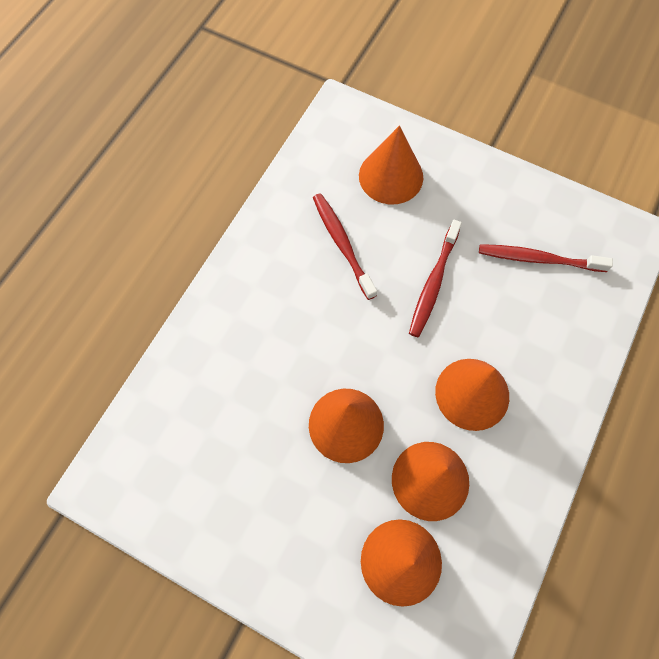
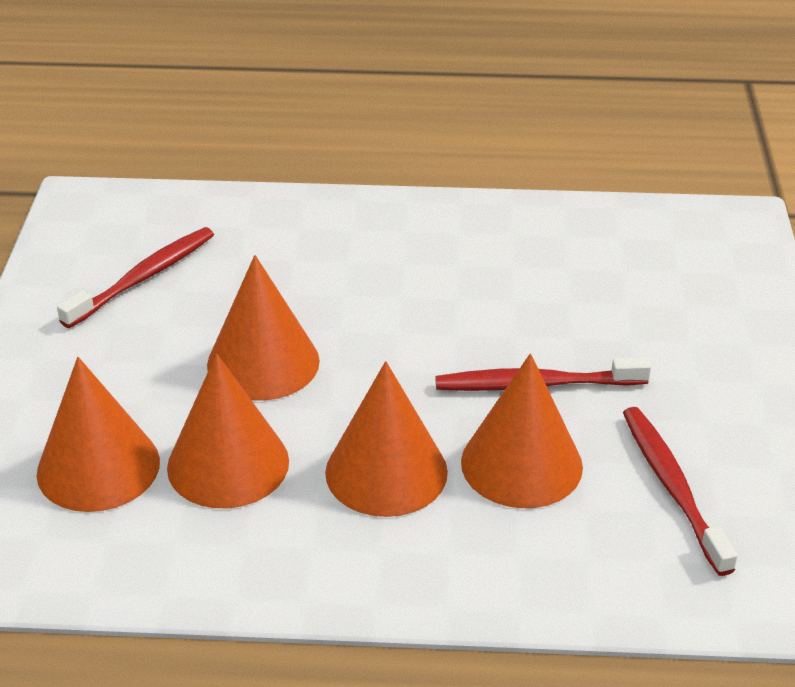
camera: 65 degrees right, 30 degrees down
red toothbrush [313,193,377,300] -> red toothbrush moved to [57,227,214,328]
orange cone [359,126,423,204] -> orange cone moved to [461,354,583,508]

